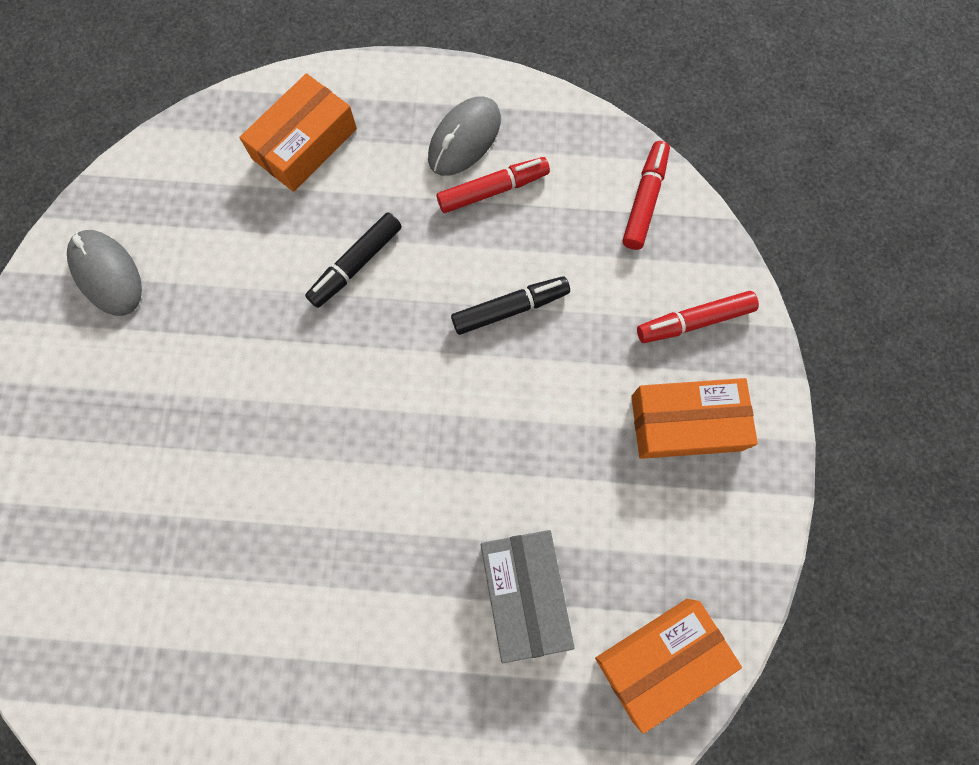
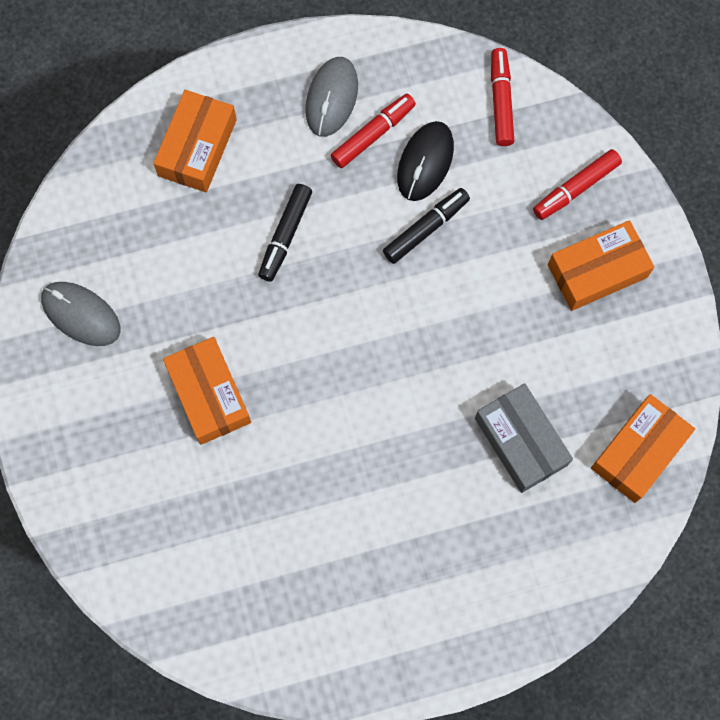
camera: 20 degrees left, 0 degrees up
none -> orange box [163,337,251,445]
none -> black mouse [397,121,454,201]

